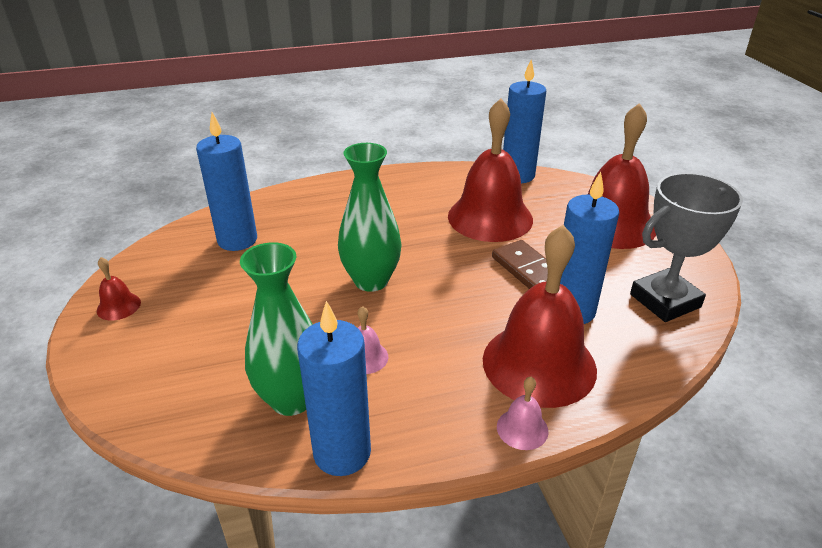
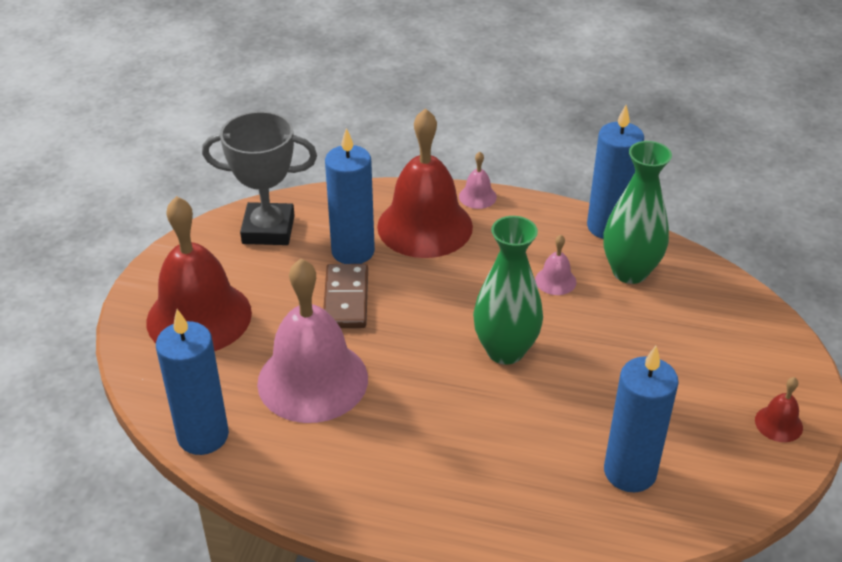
camera: 150 degrees left, 5 degrees up
red bell [448,98,533,242] -> pink bell [257,259,368,423]

